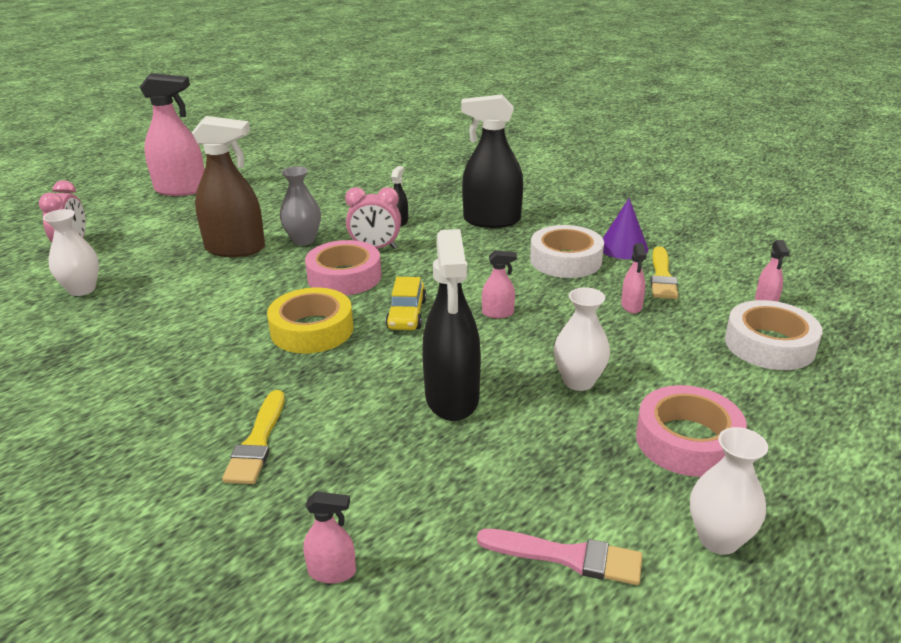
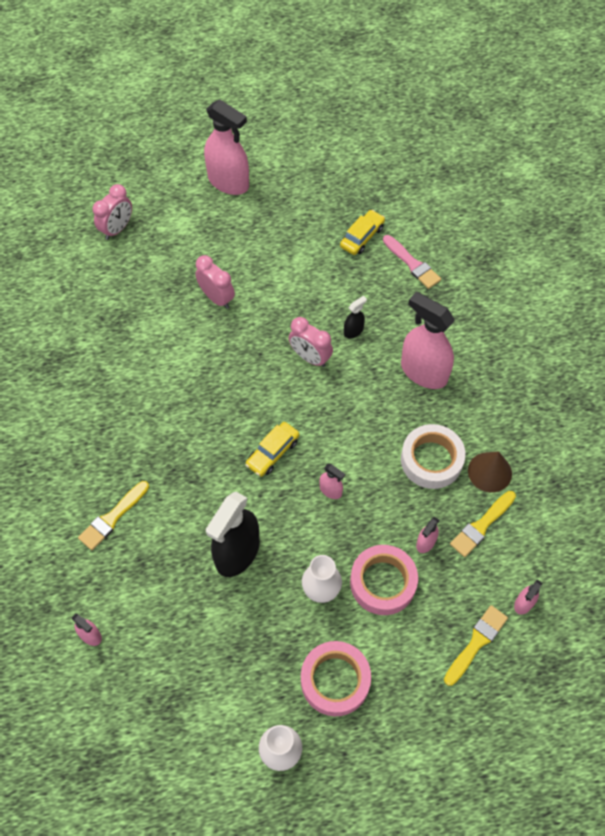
camera: 35 degrees right, 30 degrees up
white vase [43,209,99,296] -> none
brown spray bottle [192,116,265,257] -> pink clock [195,255,235,309]
yellow tape [267,288,354,353] -> none
grey vase [280,166,321,246] -> none
pink tape [305,240,382,295] -> pink tape moved to [350,545,418,615]
black spray bottle [461,94,523,228] -> pink spray bottle [401,292,455,389]
pink brush [477,529,643,585] -> pink brush moved to [383,235,441,289]
purple cone [603,198,648,259] -> brown cone [468,451,512,493]
white tape [725,300,823,370] -> yellow brush [444,605,508,686]
none -> yellow car [340,210,385,255]

